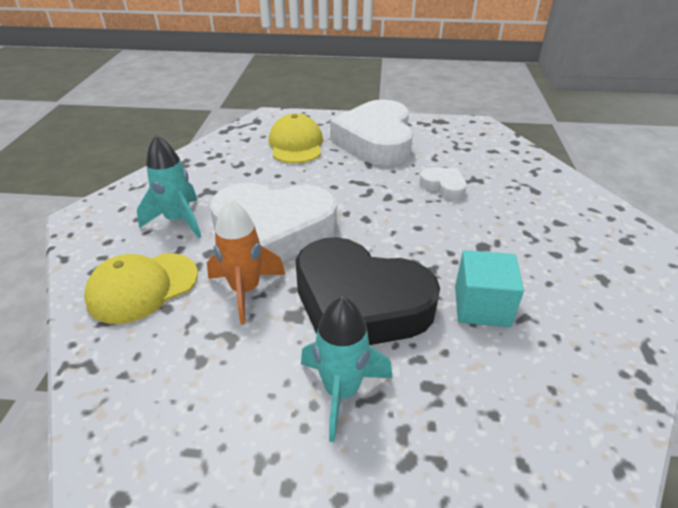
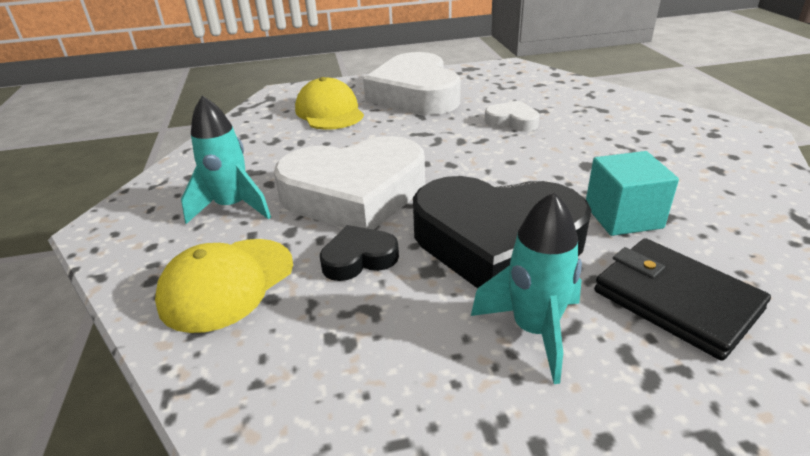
camera: 15 degrees left, 5 degrees down
orange rocket [207,199,285,325] -> black heart [320,225,399,281]
none -> black wallet [594,238,771,360]

